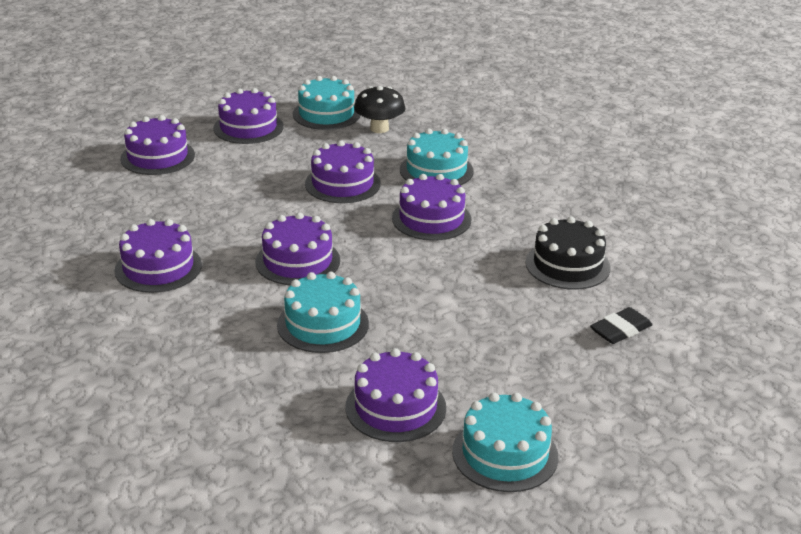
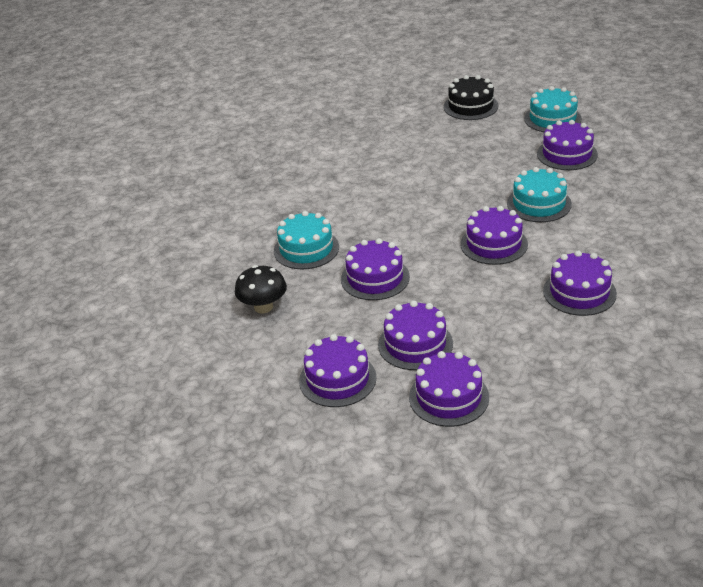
camera: 120 degrees left, 5 degrees up
turquoise cake [293,76,360,130] -> none
purple cake [392,174,471,241] -> purple cake moved to [378,300,453,370]
black cake [526,216,611,290] -> black cake moved to [443,75,499,120]
black eraser [590,307,653,344] -> none

